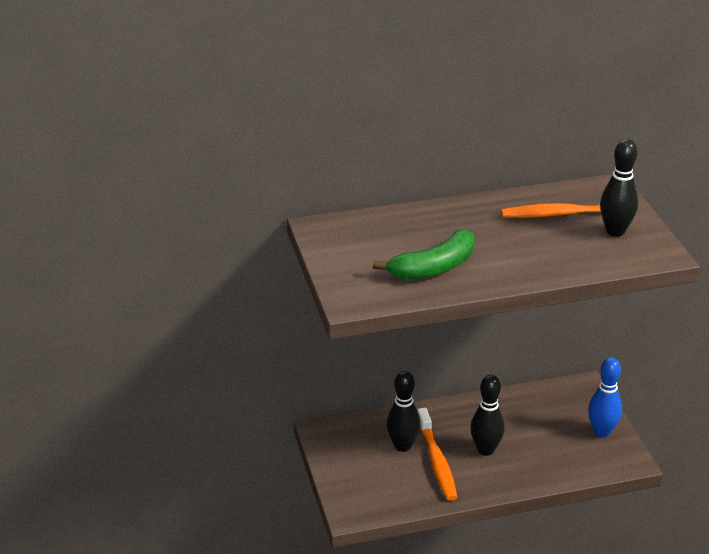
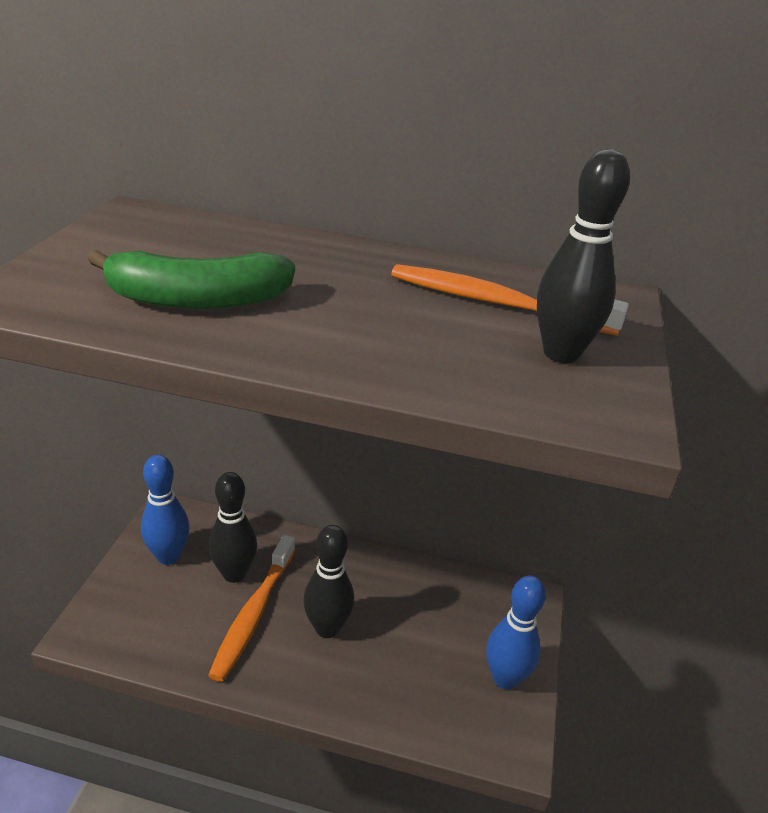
camera: 25 degrees right, 0 degrees up
none -> blue bowling pin [141,455,190,565]

